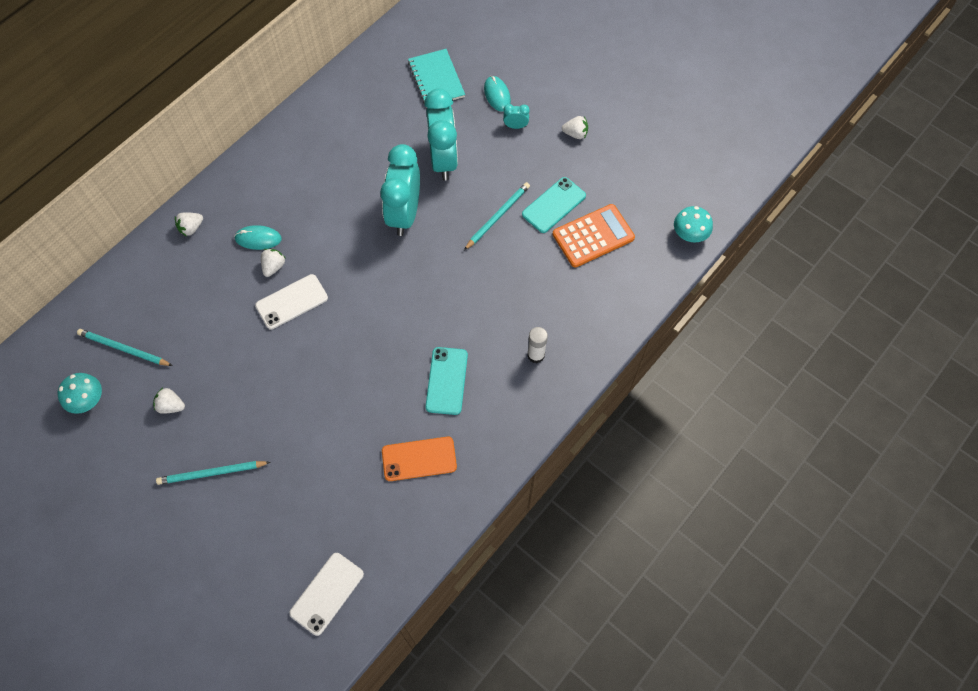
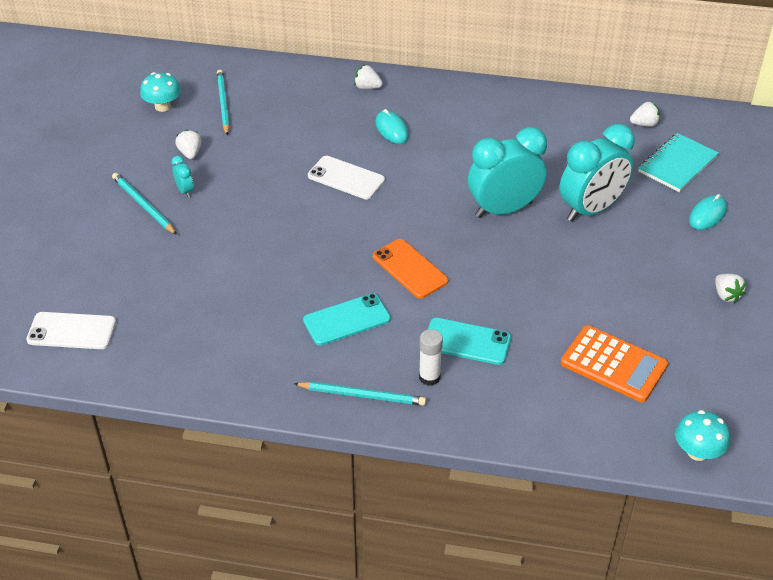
camera: 60 degrees right, 20 degrees down
white strawberry [261,249,285,277] -> white strawberry moved to [630,102,660,127]
orange phone [382,437,457,481] -> orange phone moved to [373,239,448,299]
turquoise pencil [464,182,530,250] -> turquoise pencil moved to [294,381,426,406]
turquoise clock [503,104,530,129] -> turquoise clock moved to [172,156,194,198]
turquoise phone [522,177,586,233] -> turquoise phone moved to [428,318,511,365]

